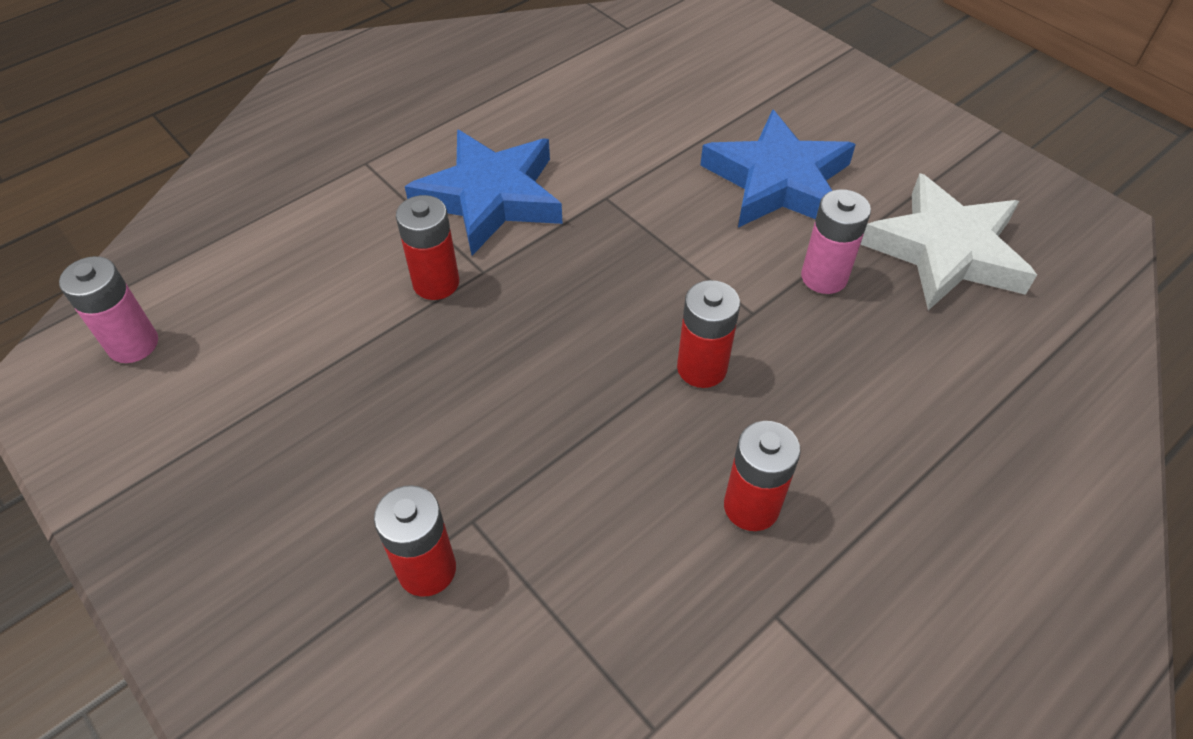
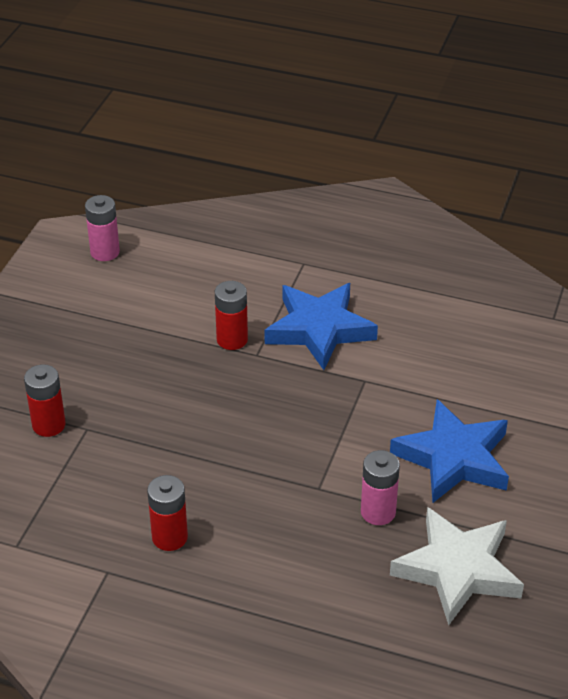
camera: 60 degrees right, 10 degrees down
red battery [677,280,740,388] -> none

